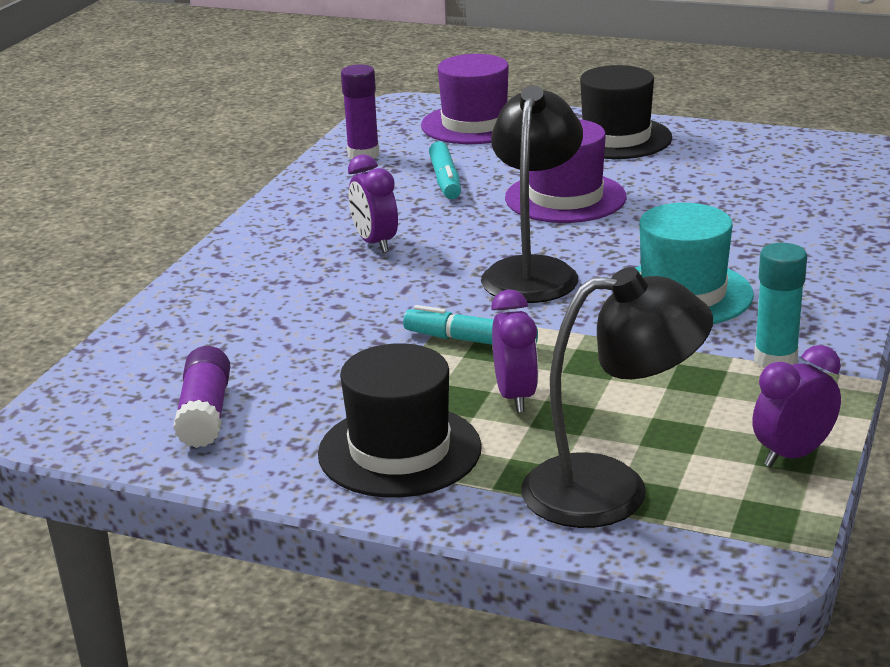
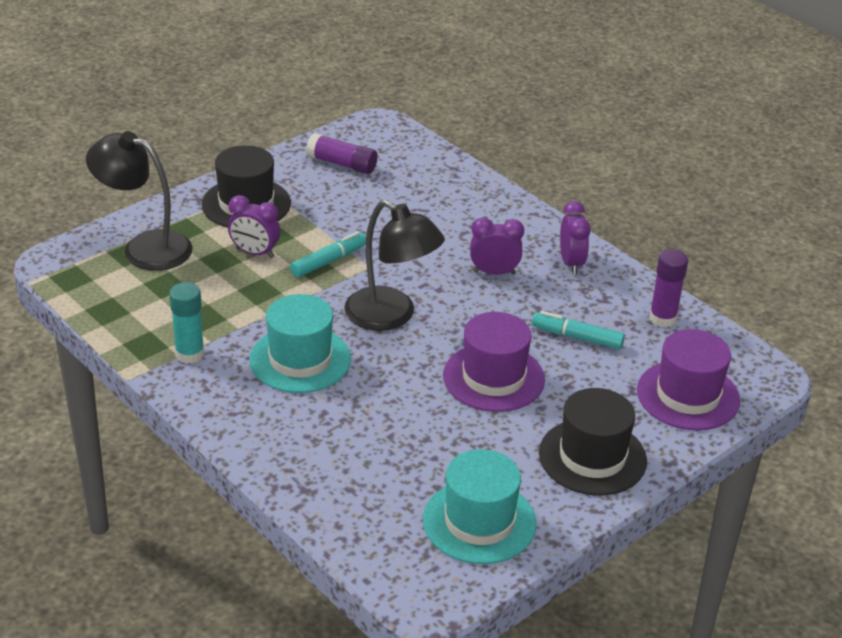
camera: 115 degrees right, 10 degrees up
black lamp [521,267,713,528] -> black lamp turned 90 degrees clockwise [86,131,193,271]
purple clock [752,345,841,467] -> purple clock moved to [560,201,591,274]
none -> turquoise hat [423,449,537,564]

